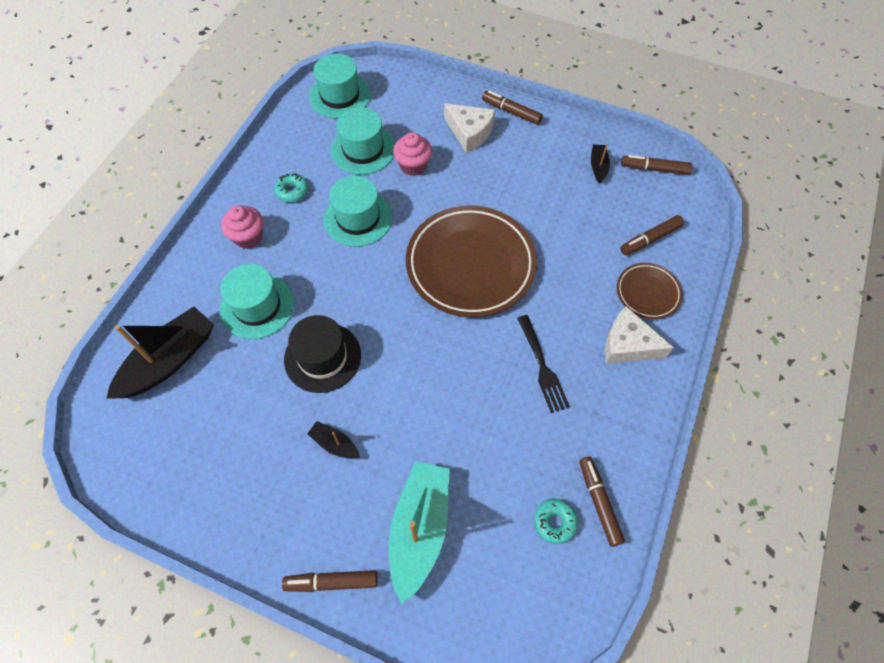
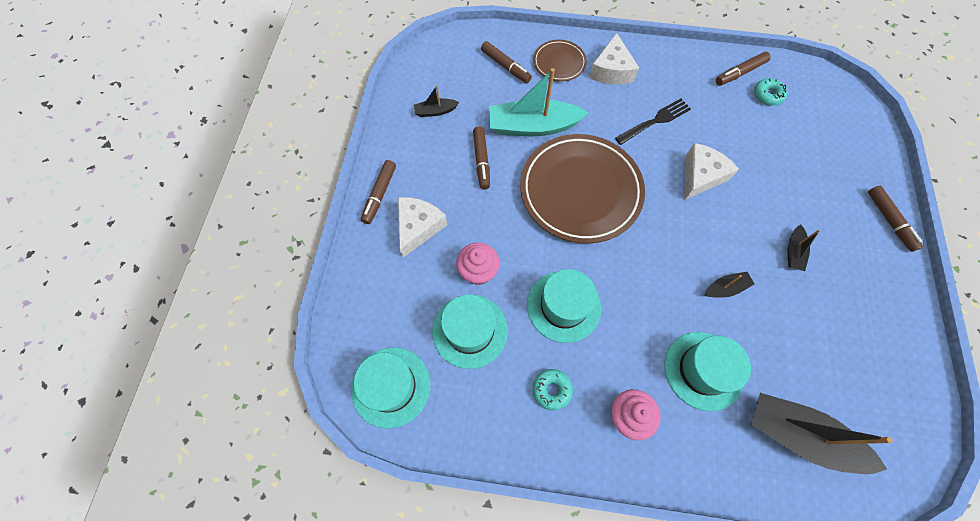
camera: 105 degrees left, 5 degrees up
black hat [284,315,361,393] -> black boat [704,272,754,298]
turquoise boat [389,462,450,604] -> turquoise boat moved to [489,68,588,136]
brown marker [621,155,692,175] -> brown marker moved to [473,127,490,189]
none -> white cheese [684,143,739,200]

